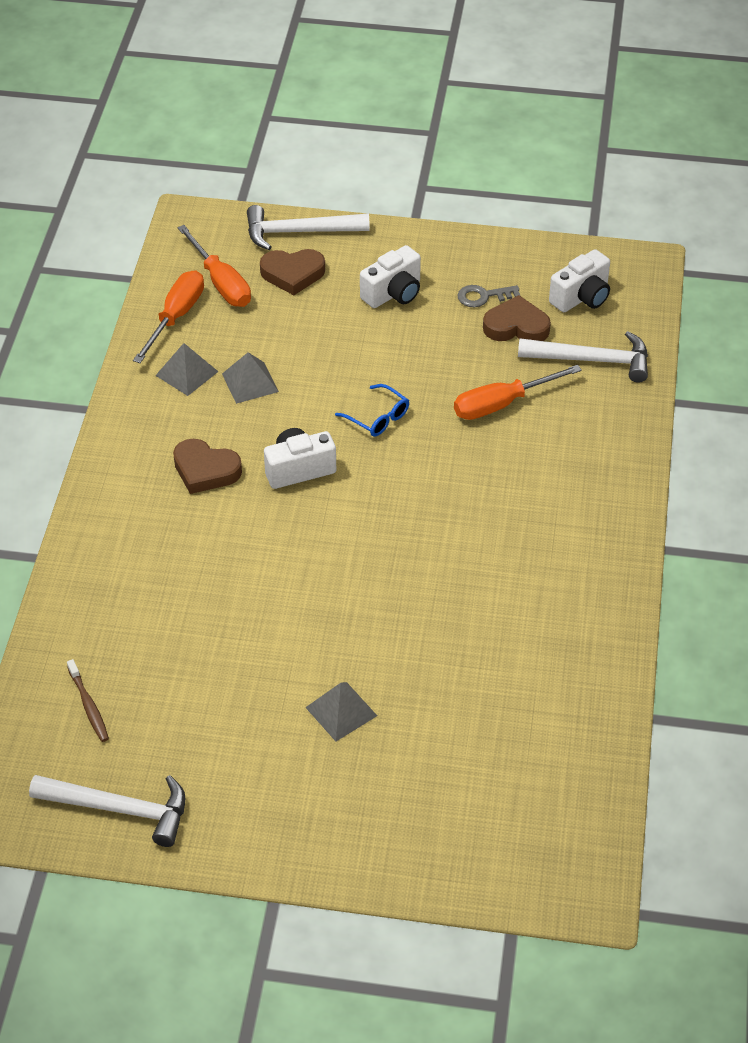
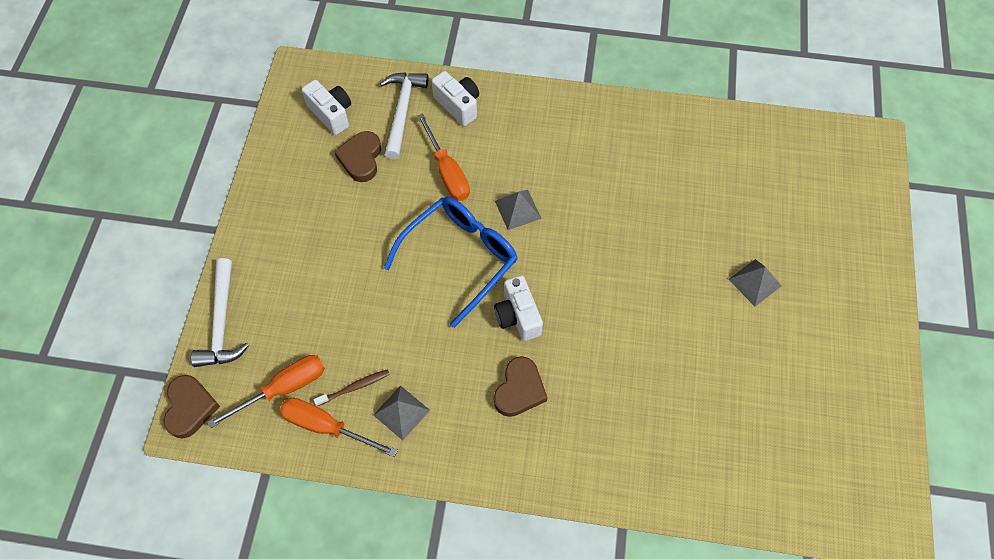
camera: 90 degrees left, 15 degrees up
white hammer [29,775,186,847] -> none
brown toothbrush [67,659,109,742] -> brown toothbrush moved to [314,369,390,406]
grey pyramid [222,352,279,404] -> grey pyramid moved to [495,190,542,230]
brown heart [260,249,325,295] -> brown heart moved to [163,375,220,439]
blue glasses [335,384,409,437] -> blue glasses [384,197,518,328], size x2.17
white camera [360,245,421,308] -> white camera moved to [431,71,479,126]
grey key [457,285,520,307] -> none

